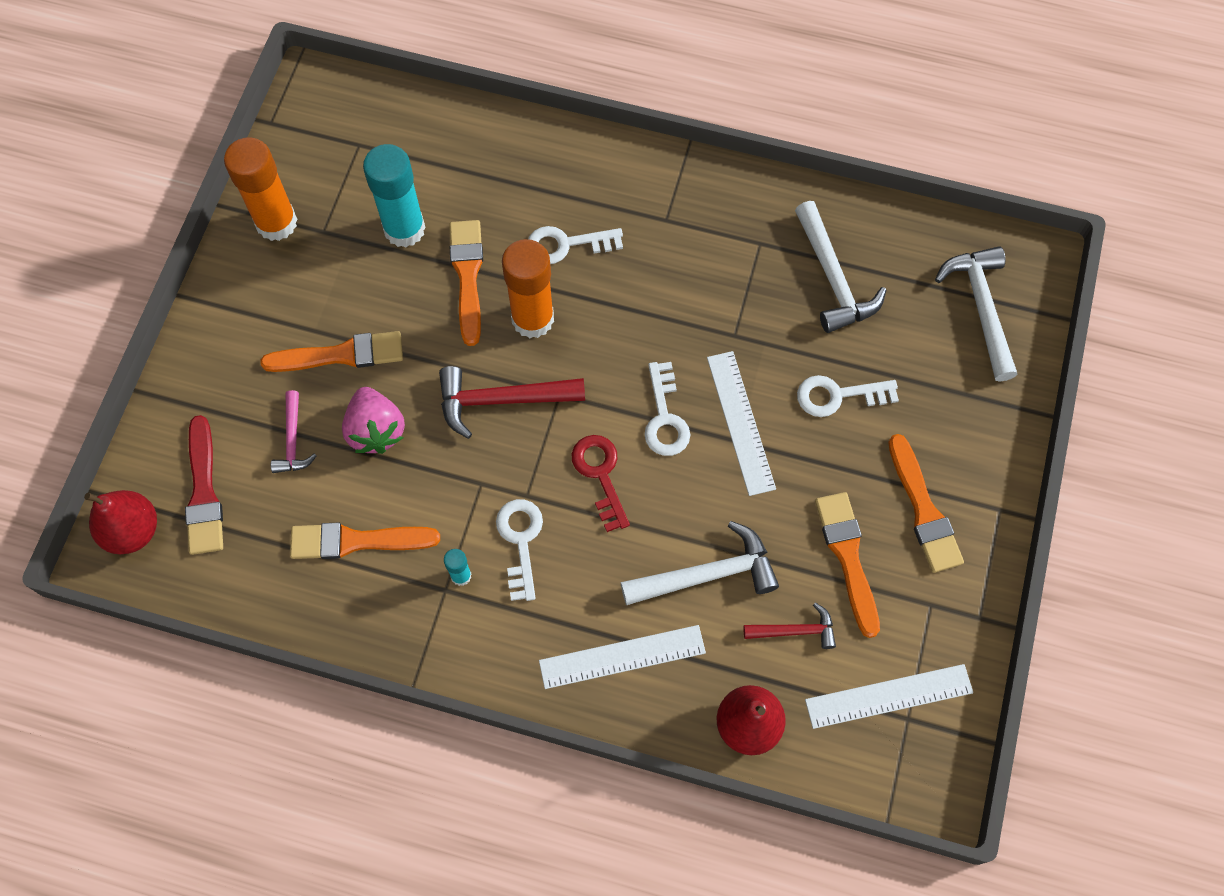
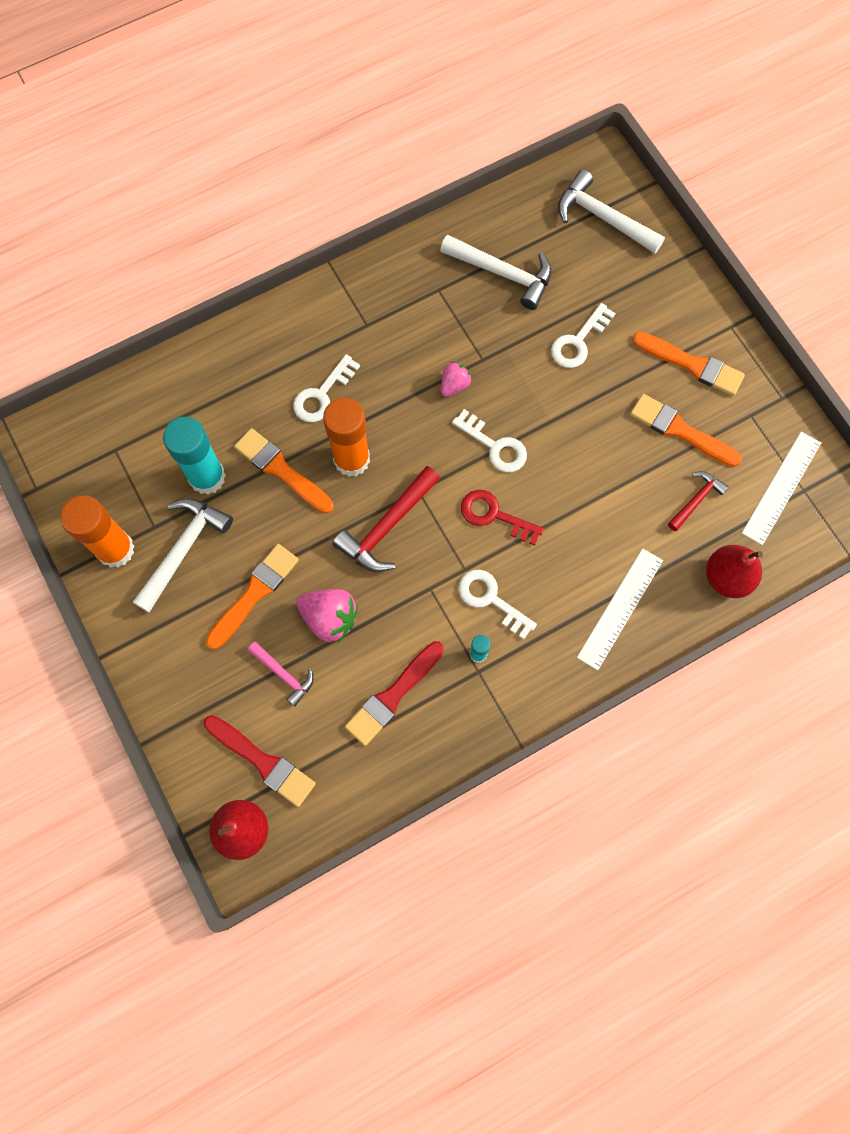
camera: 45 degrees left, 5 degrees up
orange brush [290,522,440,559] -> red brush [345,641,444,746]
white hammer [620,521,779,605] -> white hammer moved to [133,498,233,613]
white ruler [707,351,776,496] -> none
none -> pink strawberry [441,362,472,397]

